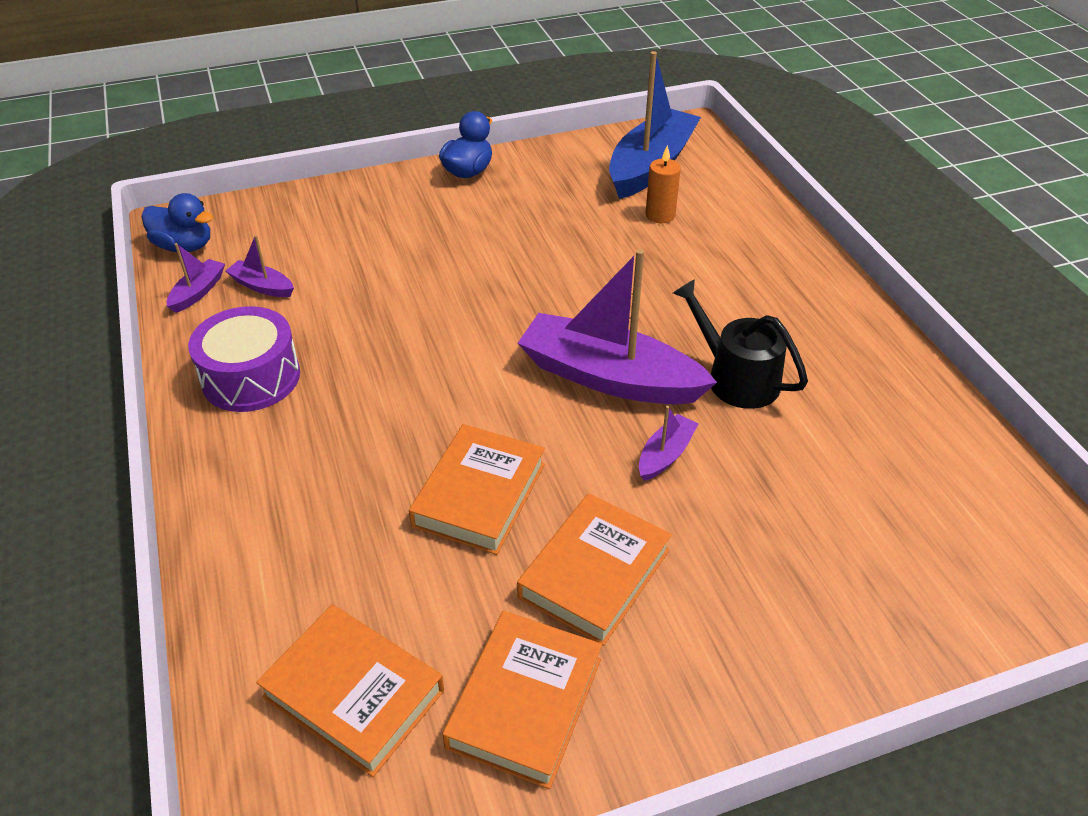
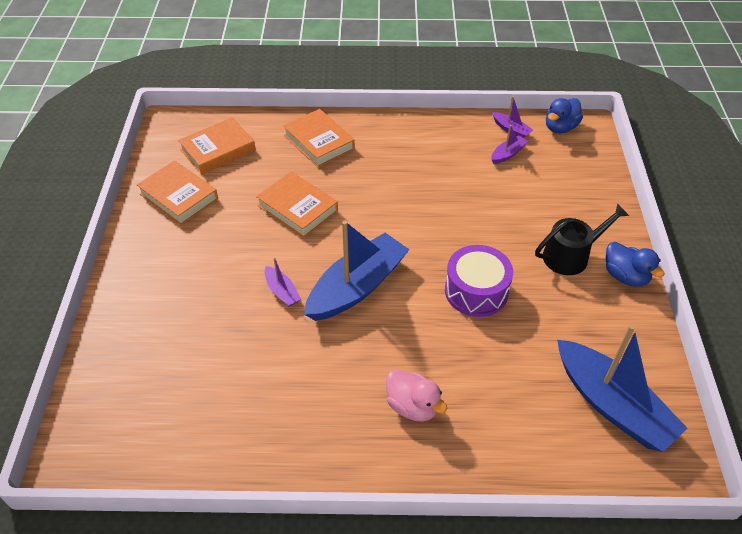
camera: 110 degrees right, 5 degrees up
purple drum [188,306,300,412] -> purple drum moved to [445,245,513,317]
orange book [517,493,672,646] -> orange book moved to [283,109,355,168]
purple boat [518,249,717,405] -> blue boat [304,220,410,321]
orange candle [646,145,681,223] -> none
black watering can [673,279,808,409] -> black watering can moved to [535,203,629,275]
none -> pink duck [386,370,447,422]

